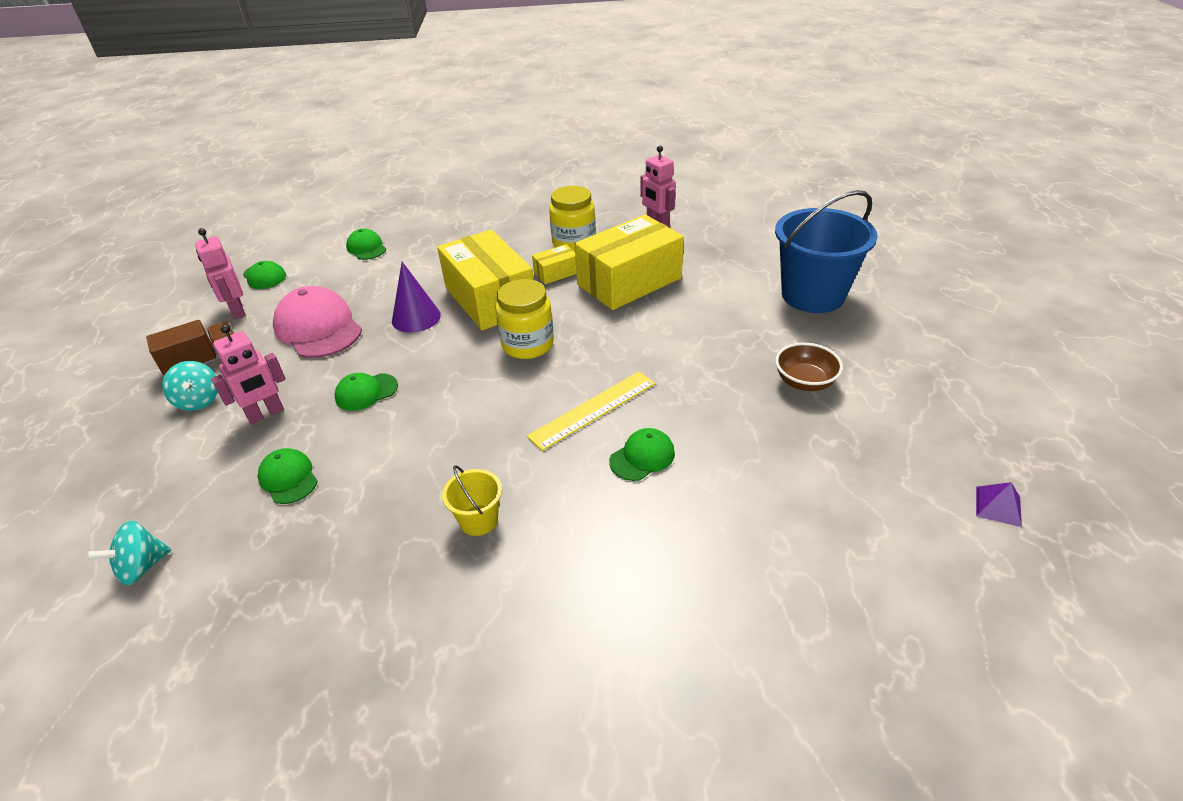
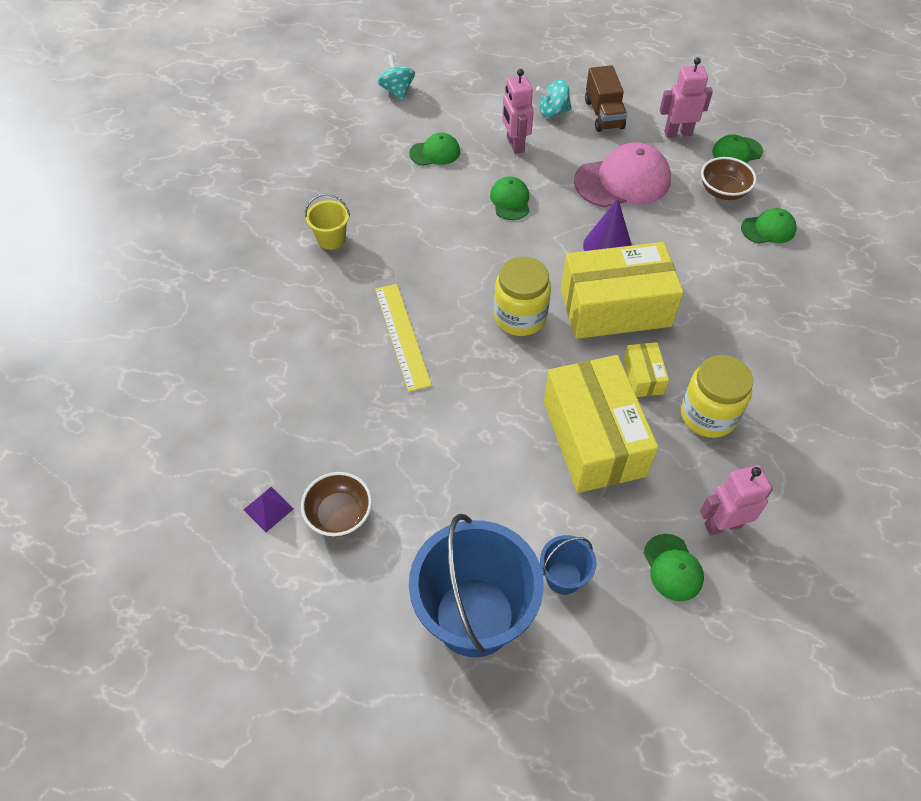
camera: 110 degrees right, 15 degrees up
green cap [609,428,675,481] -> green cap moved to [644,534,704,601]
purple pyramid [976,482,1022,527] -> purple pyramid moved to [243,487,294,532]
none -> blue bucket [540,535,597,595]
none -> brown bowl [701,157,757,200]

